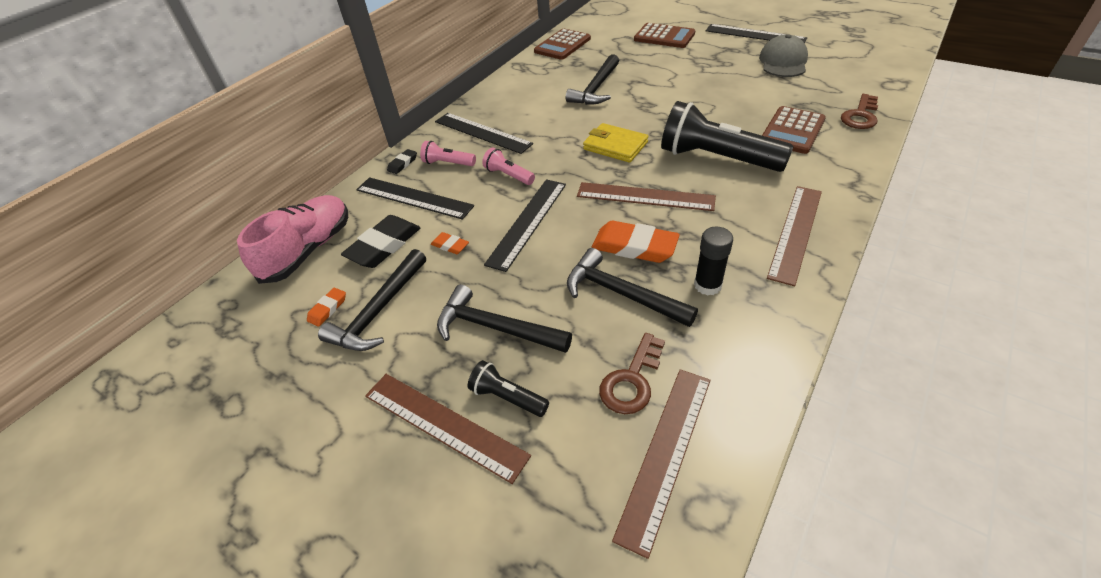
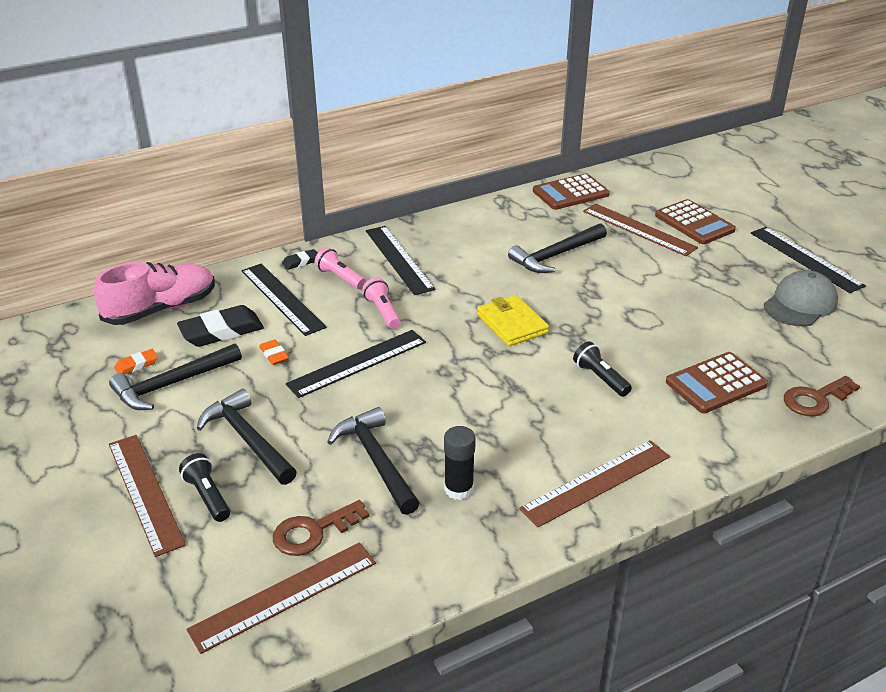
camera: 25 degrees right, 10 degrees down
brown ruler [577,182,716,211] -> brown ruler moved to [583,203,698,256]
orange eraser [592,221,680,263] -> none
black flashlight [661,101,794,172] -> black flashlight [573,341,632,397], size x0.47

